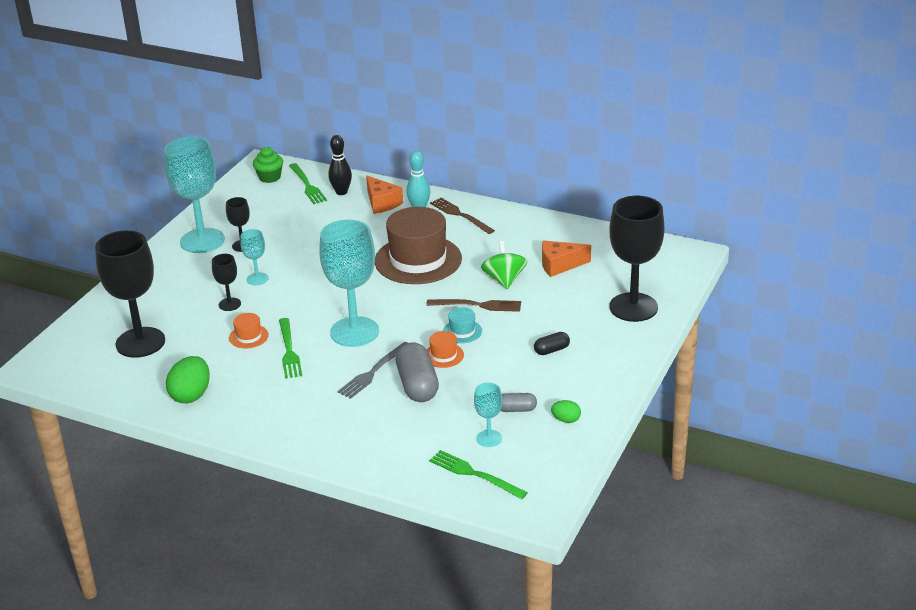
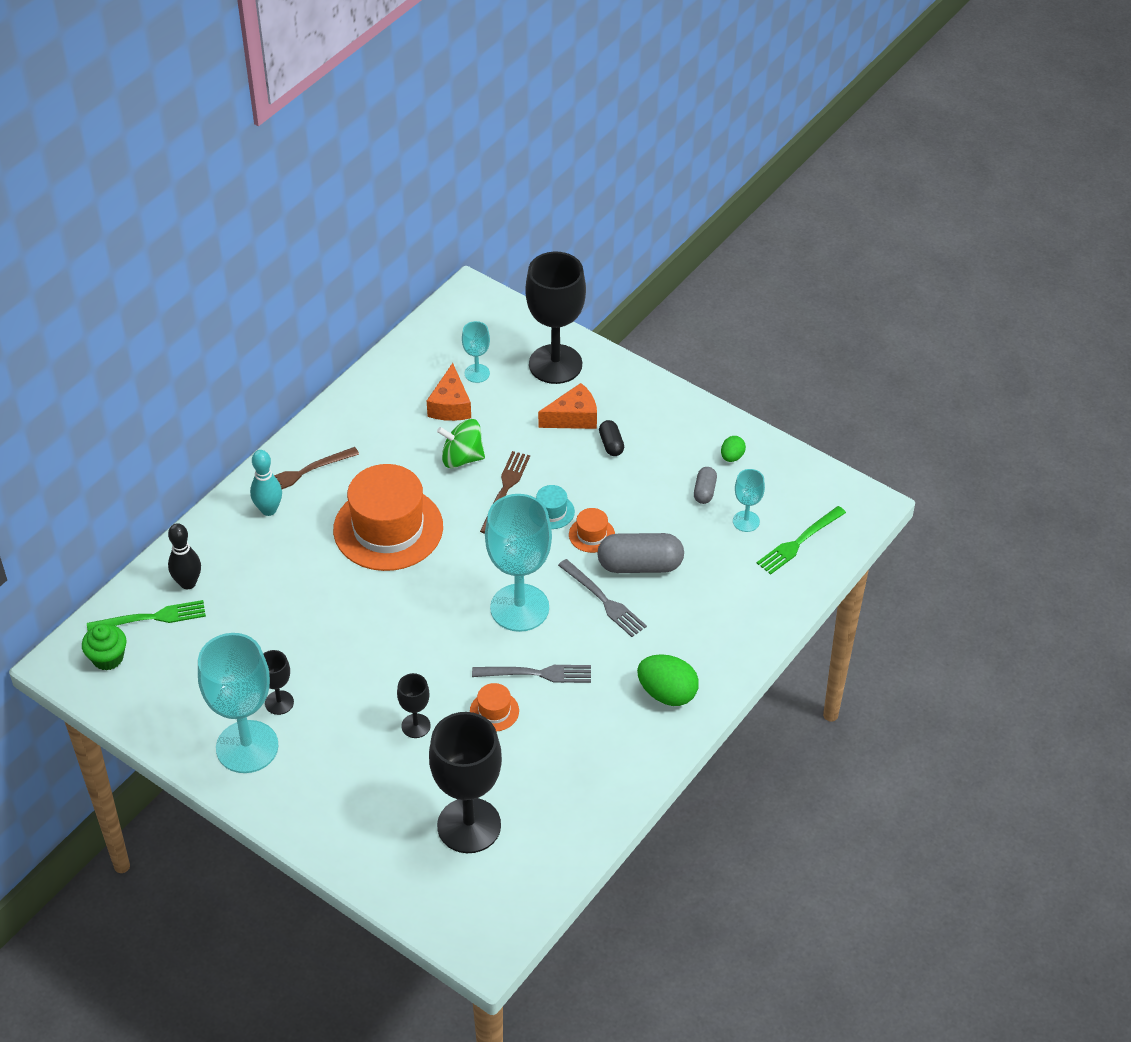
camera: 80 degrees left, 15 degrees up
green egg [166,356,210,403] -> green egg moved to [637,654,699,706]
turquoise goblet [240,229,268,285] -> turquoise goblet moved to [462,321,490,383]
green fork [279,318,302,379] -> grey fork [472,665,591,683]
orange cheese [366,175,403,214] -> orange cheese moved to [538,383,597,429]
brown hat [375,207,462,284] -> orange hat [333,464,443,571]

